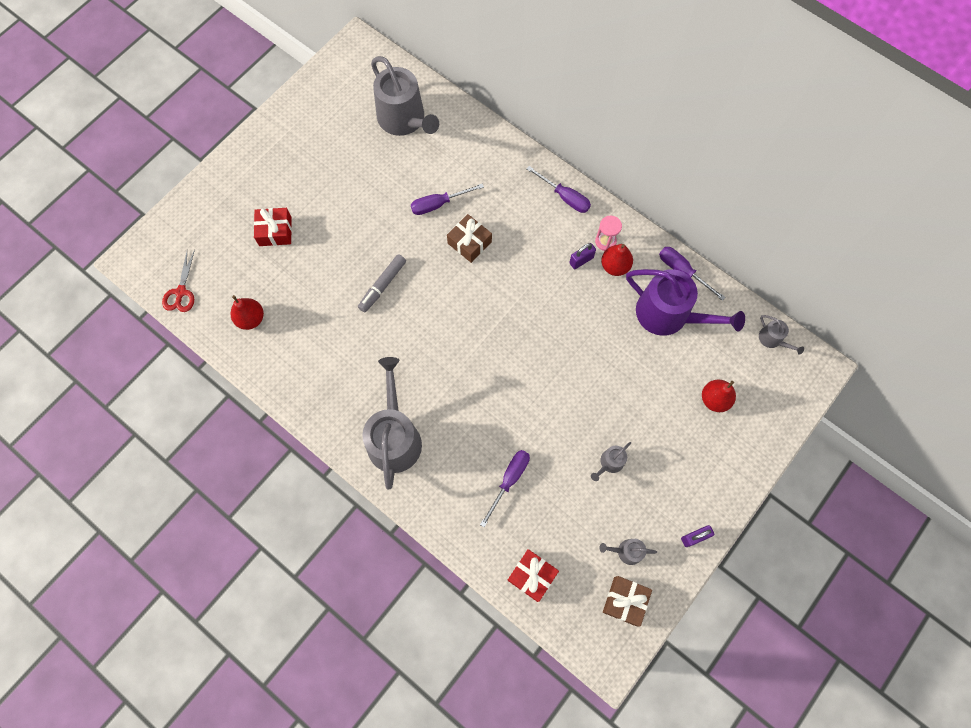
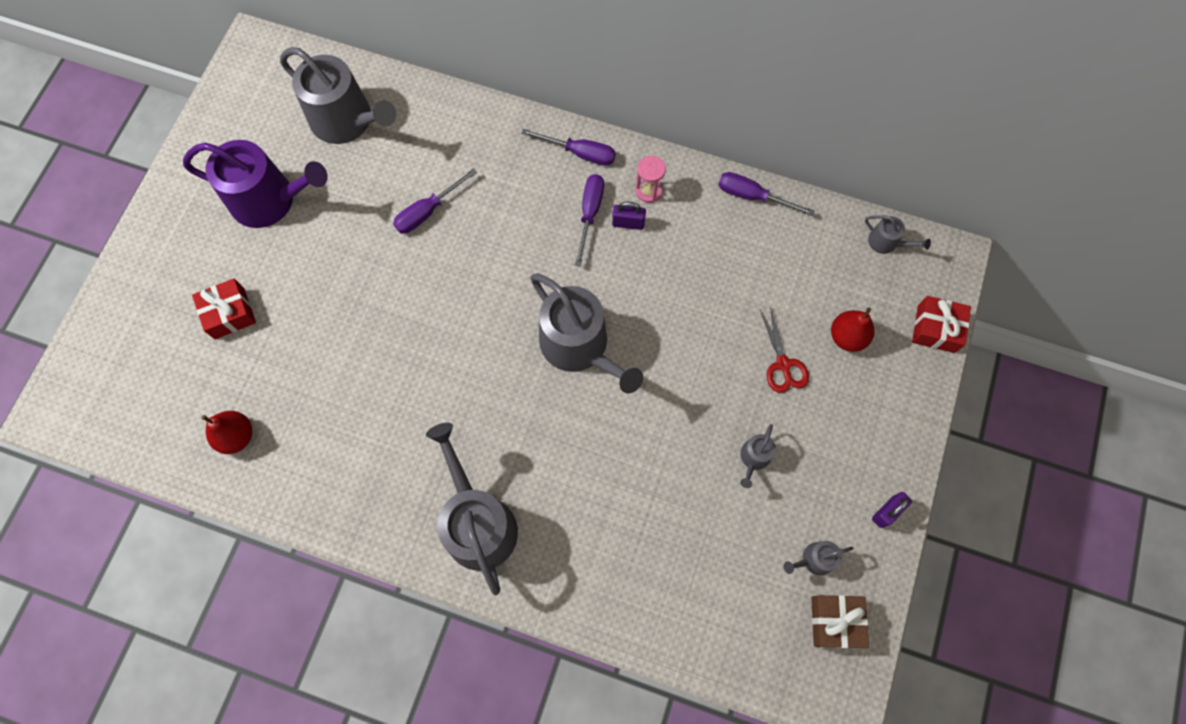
camera: 20 degrees left, 0 degrees up
red scissors [162,250,195,312] -> red scissors moved to [760,307,809,393]
grey marker [358,254,406,312] -> none
brown gift [447,214,492,263] -> none
purple screwdriver [480,450,530,527] -> purple screwdriver moved to [575,174,604,267]
red gift [508,549,559,602] -> red gift moved to [912,296,971,353]
purple padlock [569,243,596,269] -> purple padlock turned 60 degrees clockwise [612,202,646,230]
red pear [601,244,633,276] -> none
purple watering can [626,269,745,336] -> purple watering can moved to [183,140,328,228]
none -> grey watering can [530,274,643,394]

